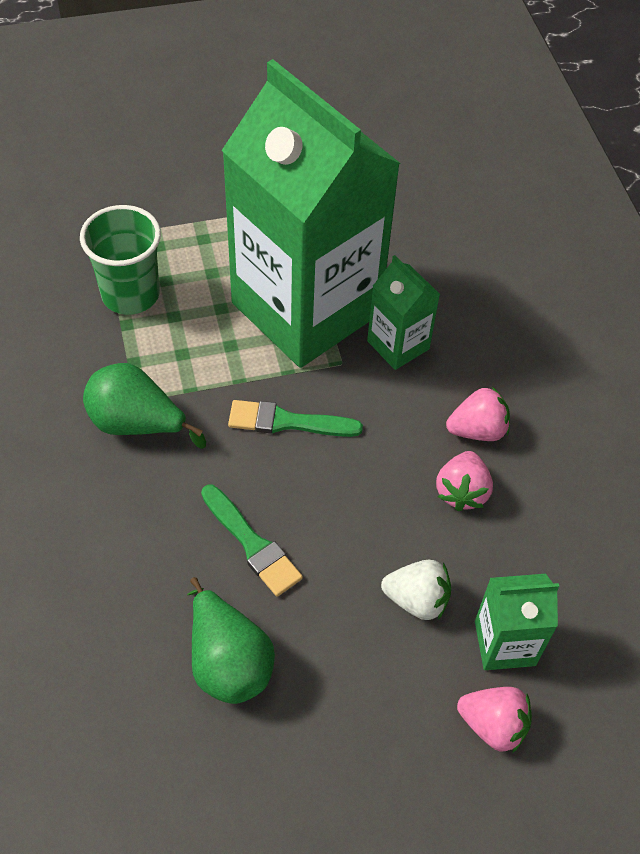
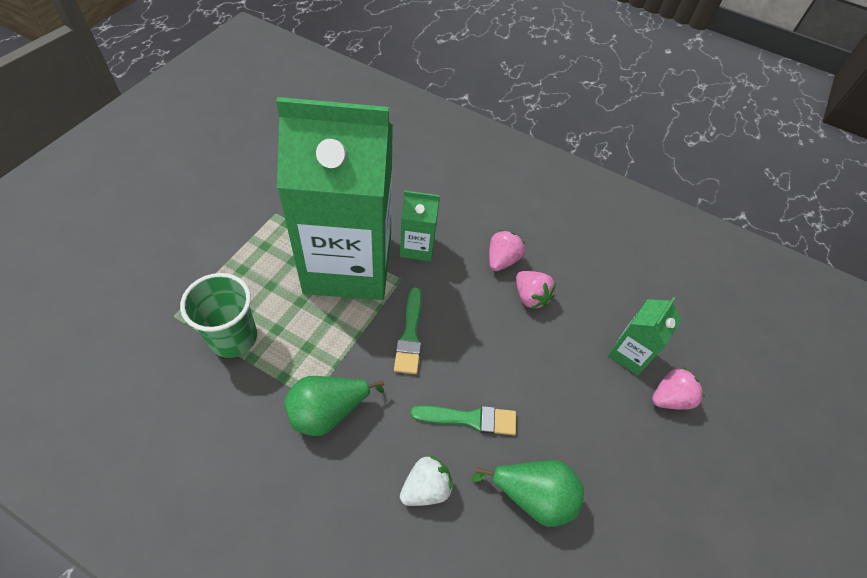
camera: 50 degrees left, 0 degrees up
green brush [228,400,363,437] -> green brush turned 45 degrees counterclockwise [394,287,422,374]
white strawberry [381,560,451,620] -> white strawberry moved to [400,455,454,506]

